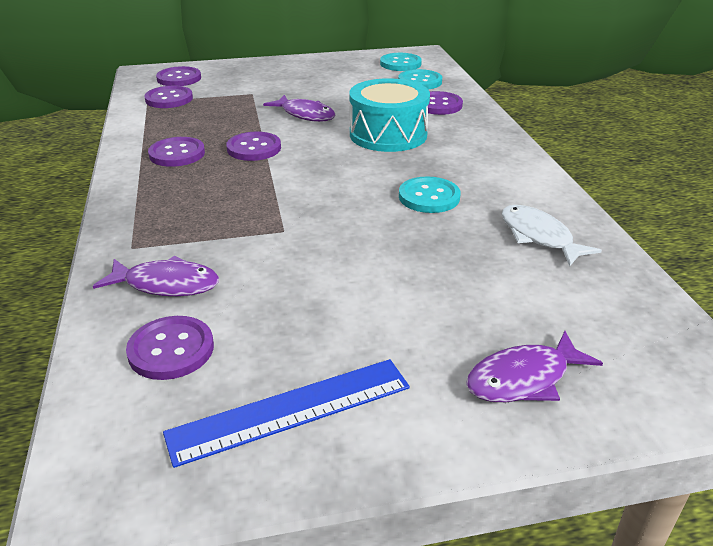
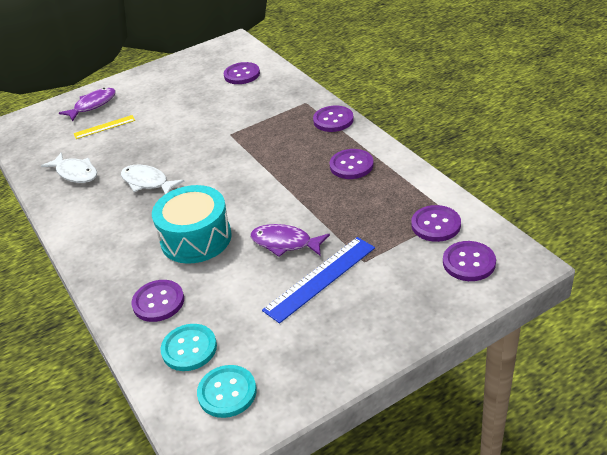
camera: 165 degrees right, 5 degrees up
purple fish [93,256,219,296] -> none
blue ruler [163,359,410,468] -> blue ruler moved to [262,237,375,324]
purple button [226,132,281,161] -> purple button moved to [313,106,354,132]
turquoise button [399,176,460,213] -> white fish [121,165,185,194]
none -> yellow ruler [74,115,135,139]

